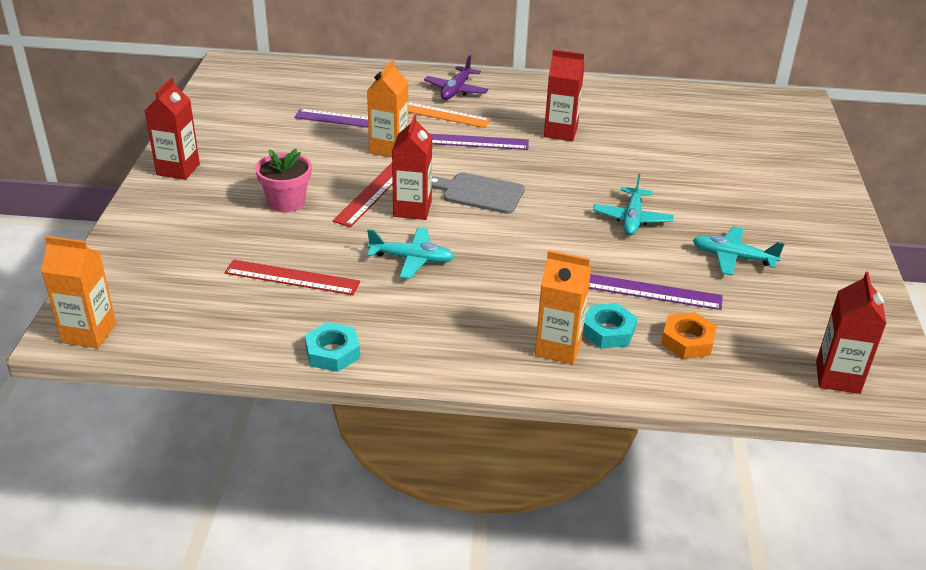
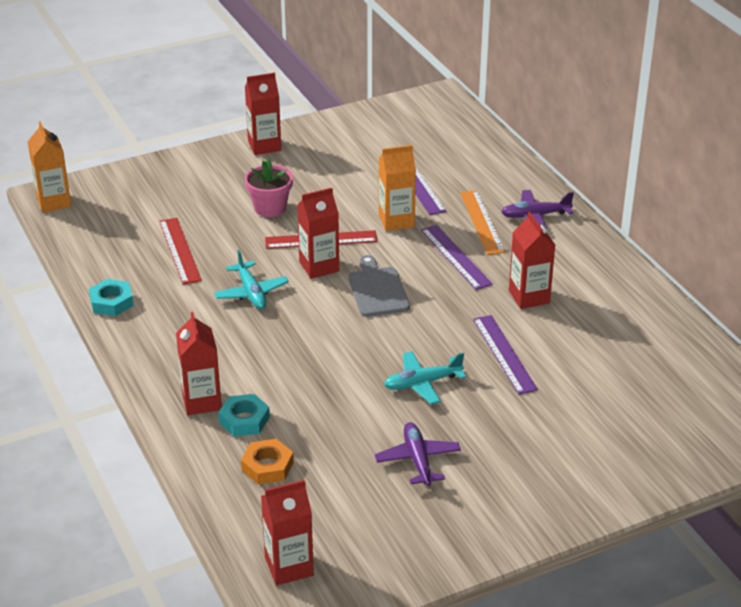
camera: 60 degrees right, 0 degrees up
orange carton [535,250,591,364] -> red carton [176,312,222,415]
purple ruler [589,274,723,310] -> purple ruler moved to [473,315,538,395]
turquoise plane [693,226,785,275] -> purple plane [375,422,461,486]

